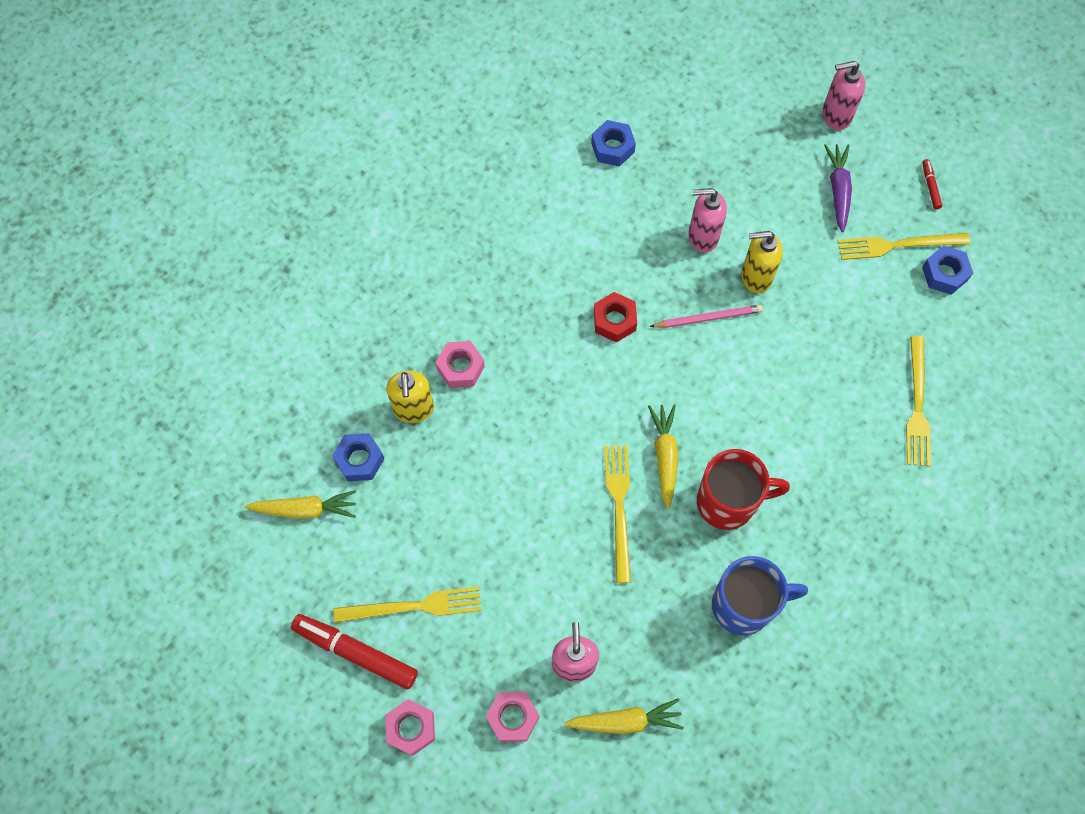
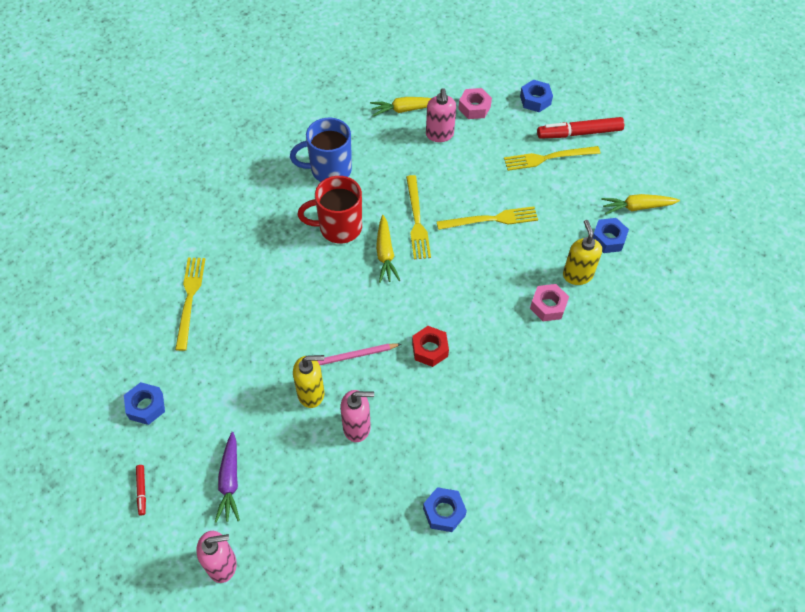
camera: 175 degrees right, 10 degrees down
red marker [291,614,418,689] -> red marker turned 150 degrees clockwise [537,117,624,139]
pink nut [385,699,435,756] -> blue nut [520,80,553,112]
yellow fork [838,233,970,260] -> yellow fork moved to [437,206,538,230]

